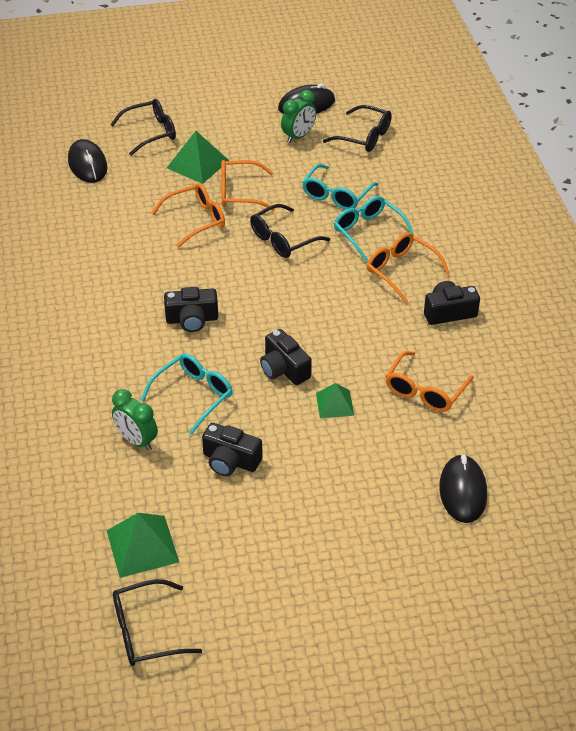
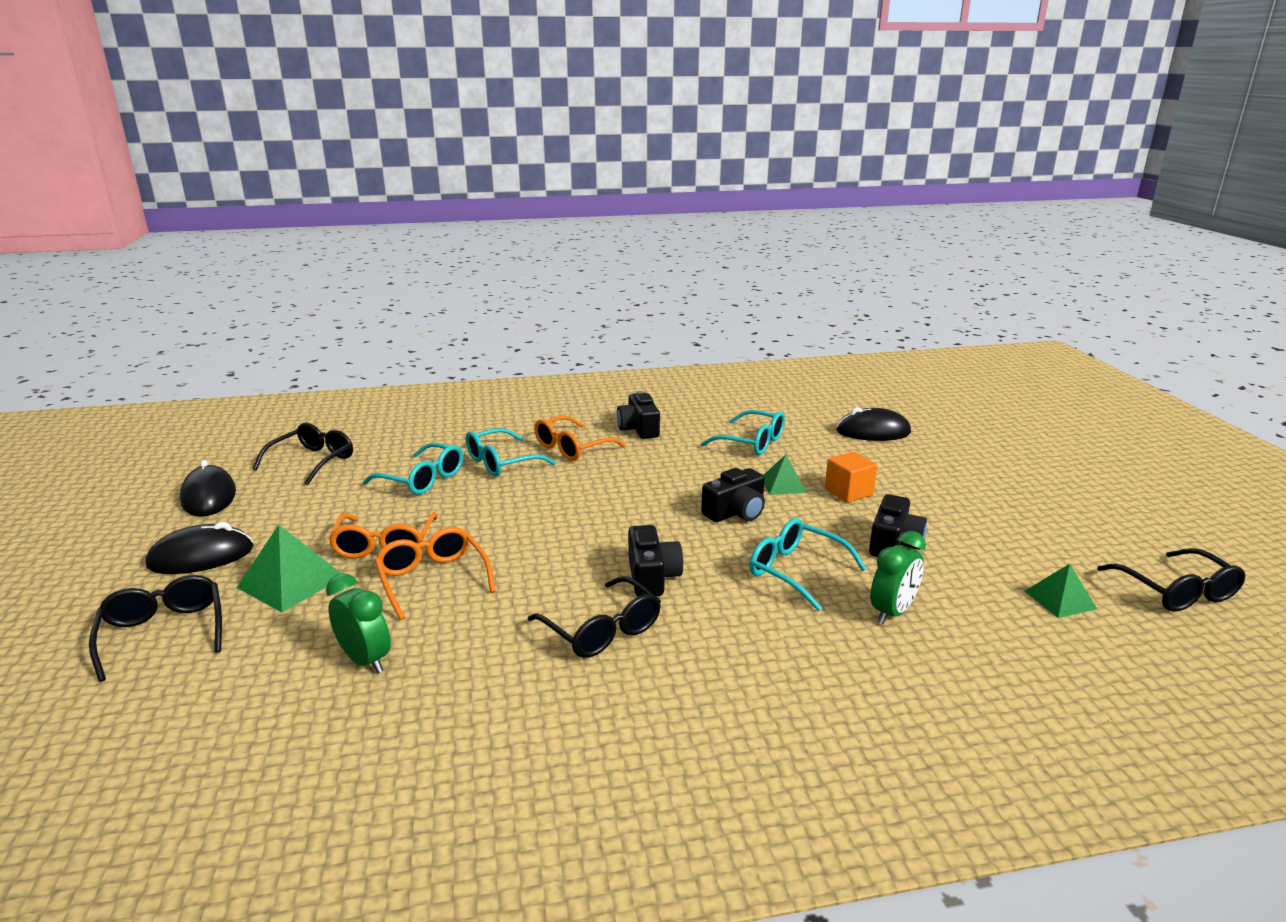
camera: 90 degrees left, 20 degrees down
black mouse [68,139,108,183] -> black mouse moved to [146,522,254,574]
green pyramid [107,513,179,578] -> green pyramid [1024,564,1097,618], size x0.63
black glasses [250,204,330,258] -> black glasses moved to [528,576,661,658]
green clock [281,90,316,143] -> green clock moved to [326,573,391,673]
orange glasses [385,351,474,412] -> turquoise glasses [701,410,785,455]
none -> orange cube [825,452,877,503]

